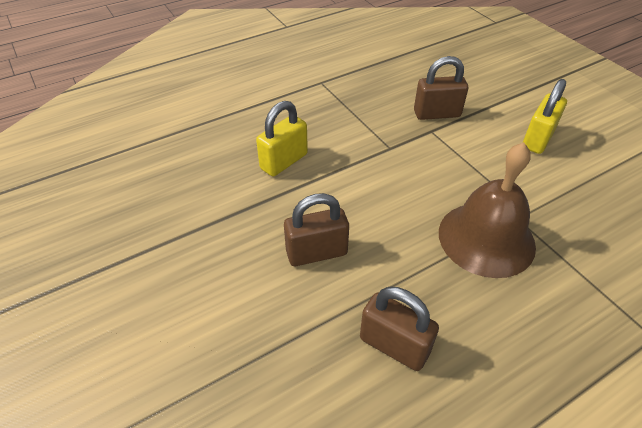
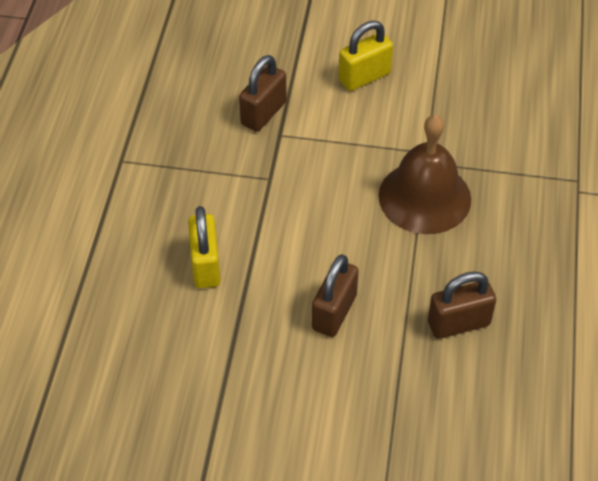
camera: 50 degrees left, 5 degrees up
yellow padlock [522,79,567,154] -> yellow padlock turned 75 degrees clockwise [338,21,393,91]

